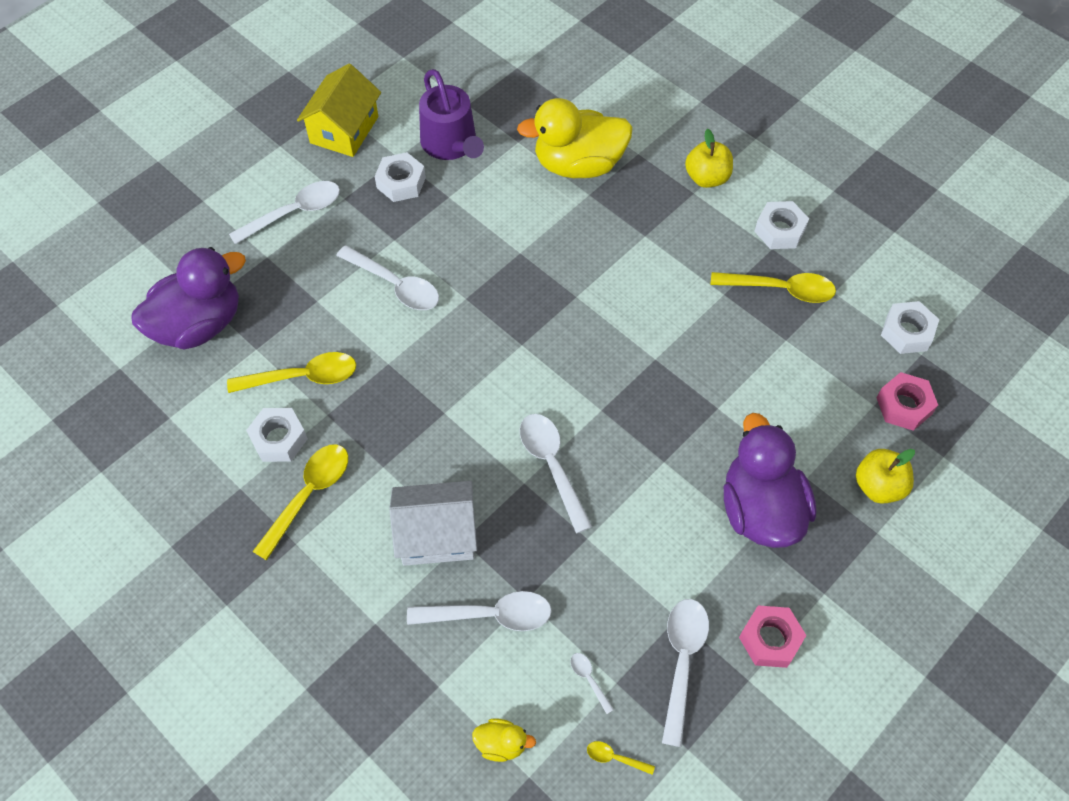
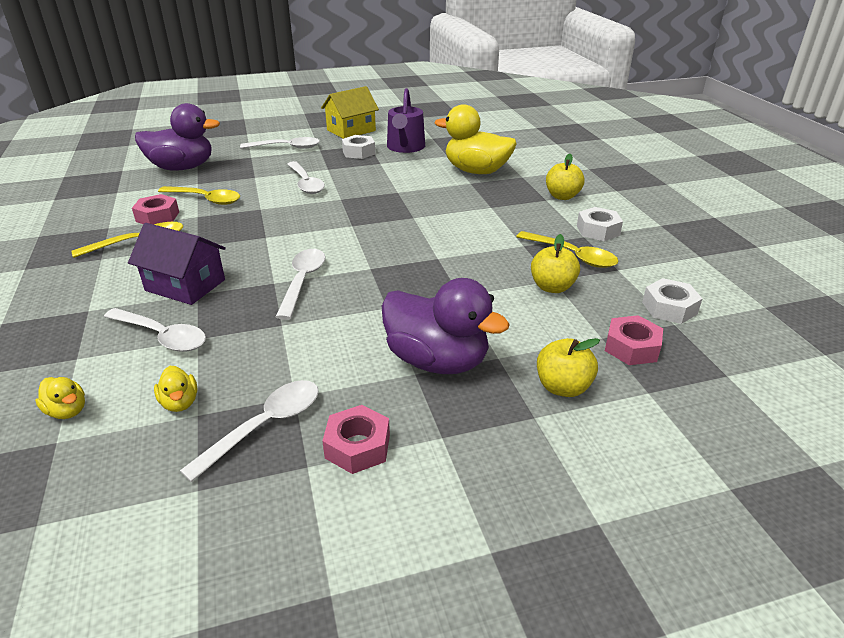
camera: 30 degrees right, 25 degrees down
white nut [246,408,308,462] -> pink nut [132,194,179,225]
white house [389,481,477,566] -> purple house [128,223,226,305]
white spoon [570,653,614,714] -> yellow duck [154,366,198,412]
yellow spoon [587,741,655,775] -> none
purple duck [724,413,816,548] -> purple duck turned 105 degrees clockwise [382,278,510,374]
none -> yellow apple [531,234,580,293]

